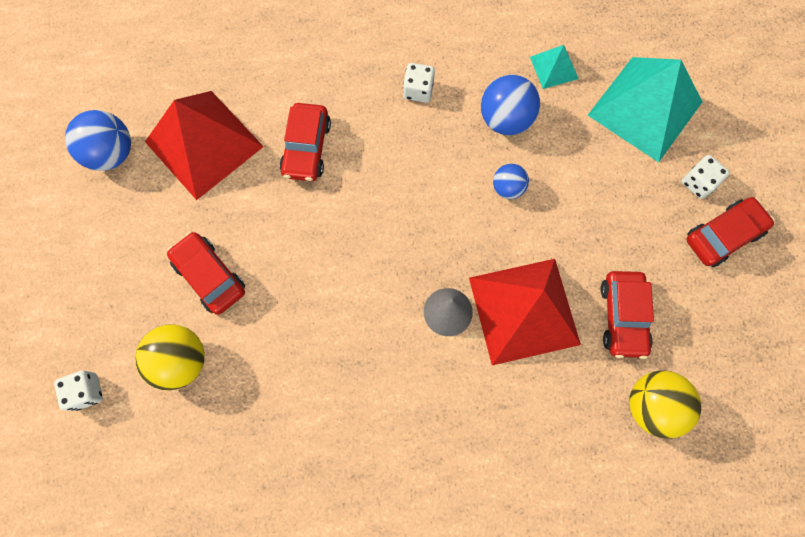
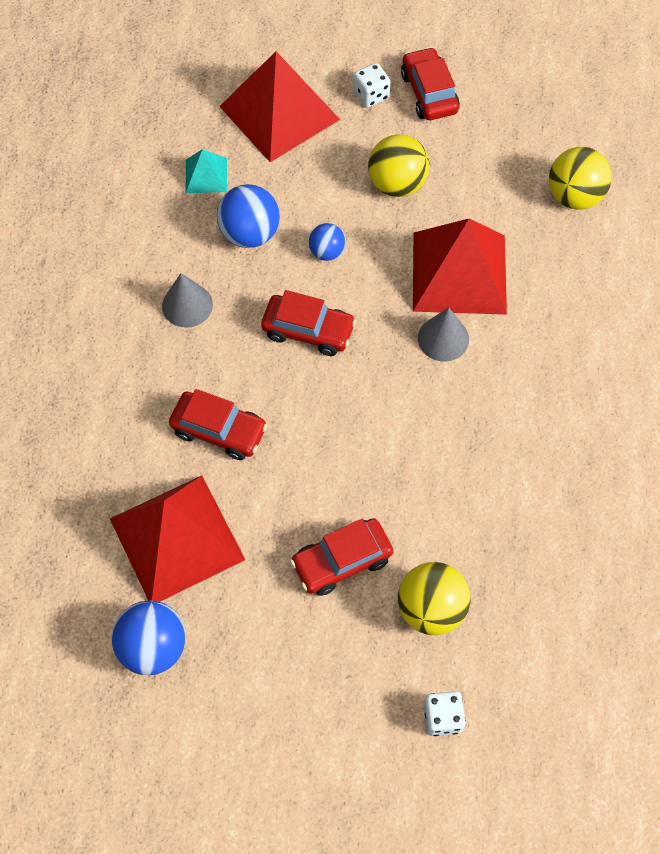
camera: 75 degrees left, 10 degrees down
white dice [403,63,435,103] -> grey cone [162,273,213,328]
turquoise pyramid [588,57,703,162] -> red pyramid [219,51,340,162]
red car [600,271,654,359] -> red car moved to [261,290,356,356]
none -> yellow ball [368,134,430,197]

